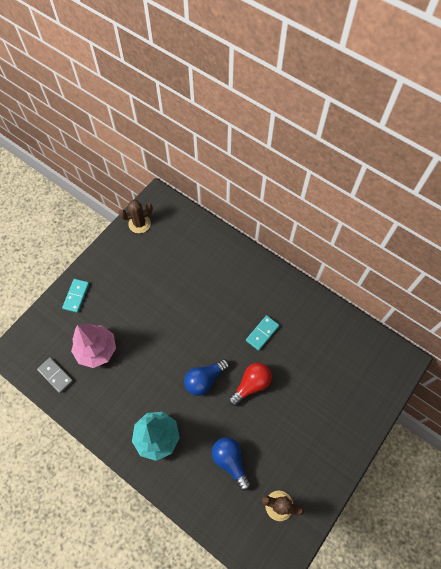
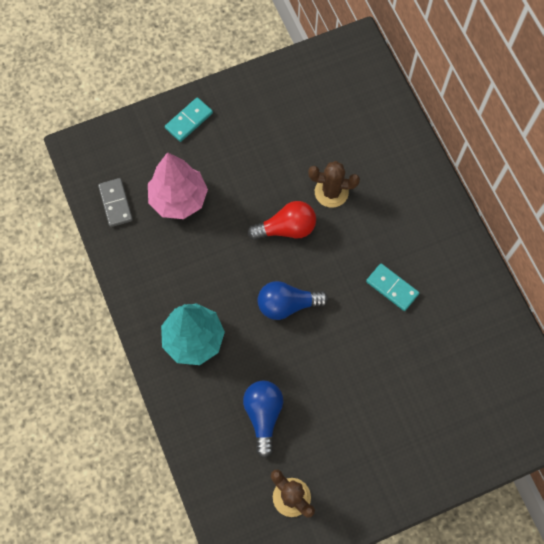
camera: 30 degrees right, 5 degrees up
brown cactus [119,200,153,233] -> brown cactus moved to [308,161,360,208]
red light bulb [228,363,272,406] -> red light bulb moved to [248,201,316,240]
turquoise domino [246,315,279,351] -> turquoise domino turned 60 degrees clockwise [366,263,419,311]

